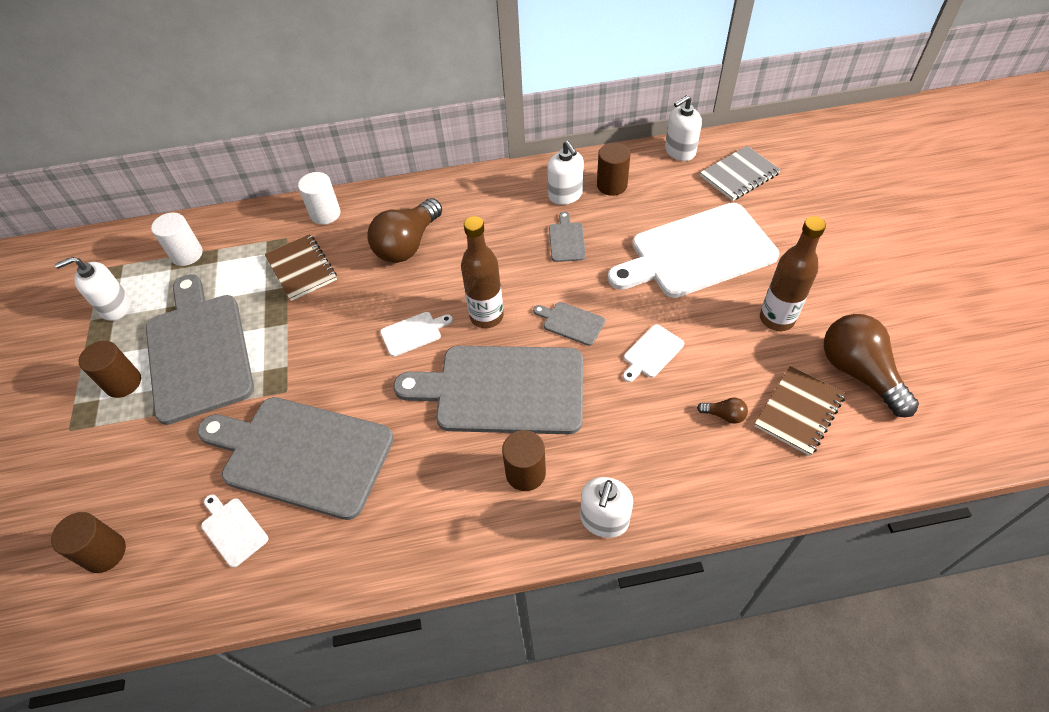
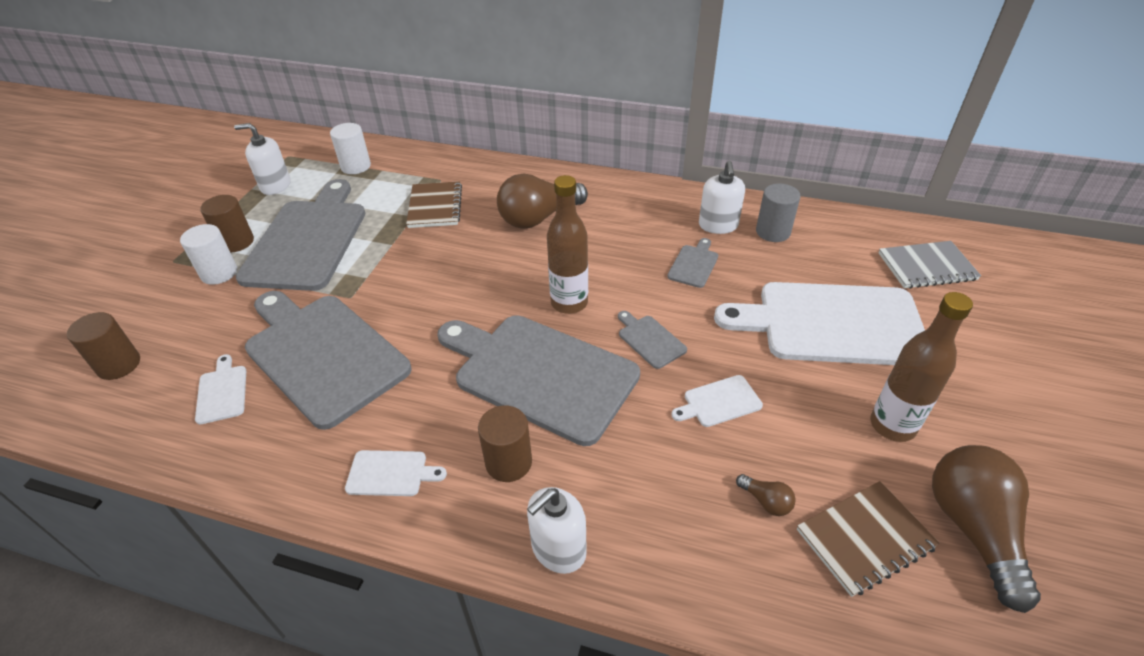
camera: 25 degrees right, 10 degrees down
white cylinder [298,172,341,225] -> white cylinder moved to [180,224,237,285]
white cutting board [380,312,453,357] -> white cutting board moved to [345,450,447,496]
brown cylinder [597,143,630,196] -> grey cylinder [756,183,801,242]
white soap dispenser [665,95,702,161] -> none

